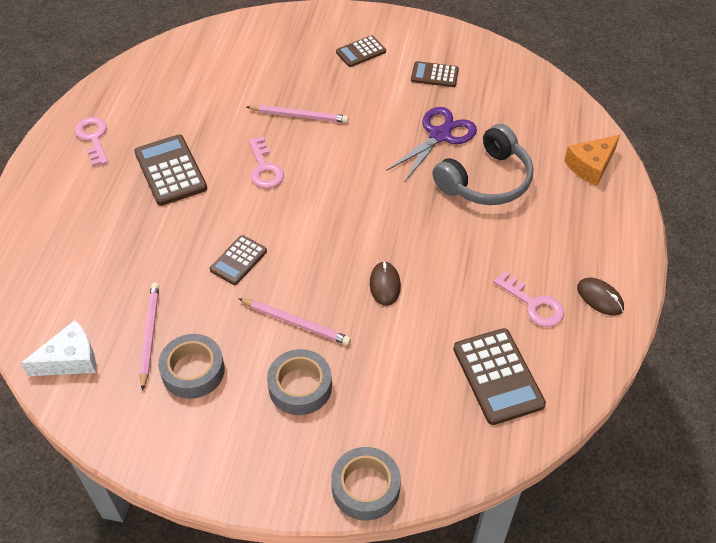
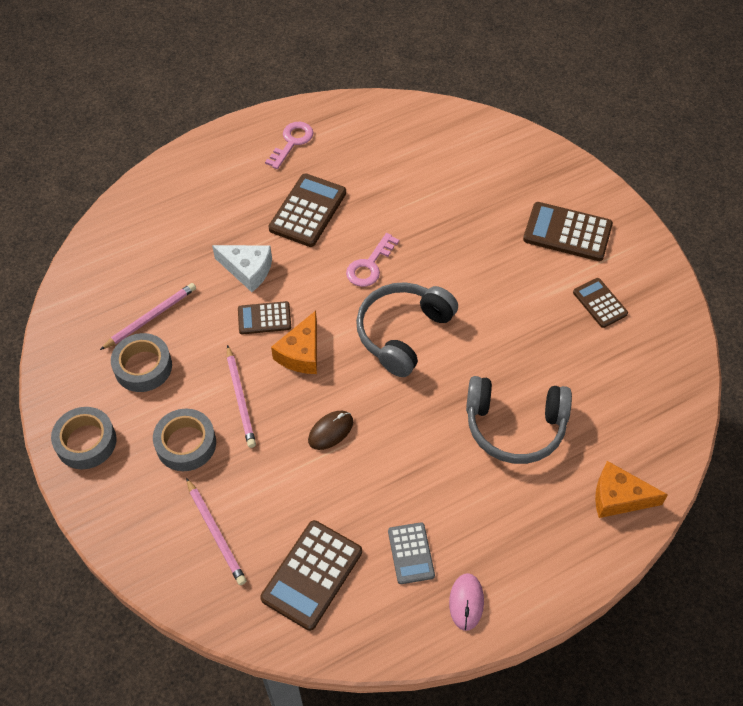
camera: 50 degrees right, 5 degrees up
white cheese [21,320,96,376] -> white cheese moved to [212,245,272,292]
pink pencil [247,105,349,123] -> pink pencil moved to [186,478,247,585]
grey tape [331,447,401,521] -> grey tape moved to [51,407,117,469]
brown calculator [336,35,386,67] -> brown calculator [523,202,613,261], size x1.65
purple scissors [386,107,477,182] -> none
pink key [494,271,564,327] -> grey calculator [388,522,435,584]
brown mouse [577,278,624,316] -> pink mouse [449,573,484,631]
none -> orange cheese [271,311,317,374]
none -> grey headphones [356,282,458,377]

